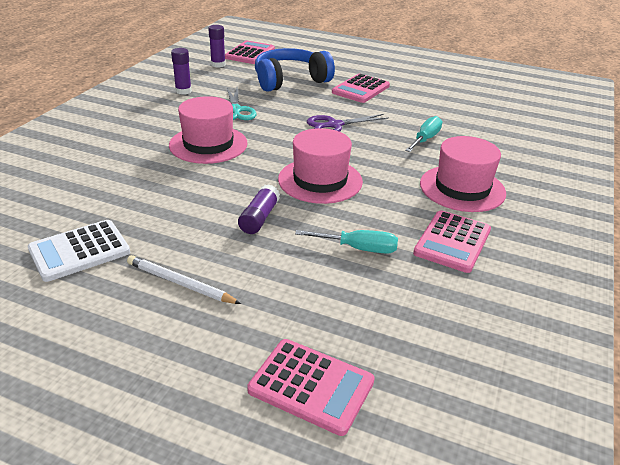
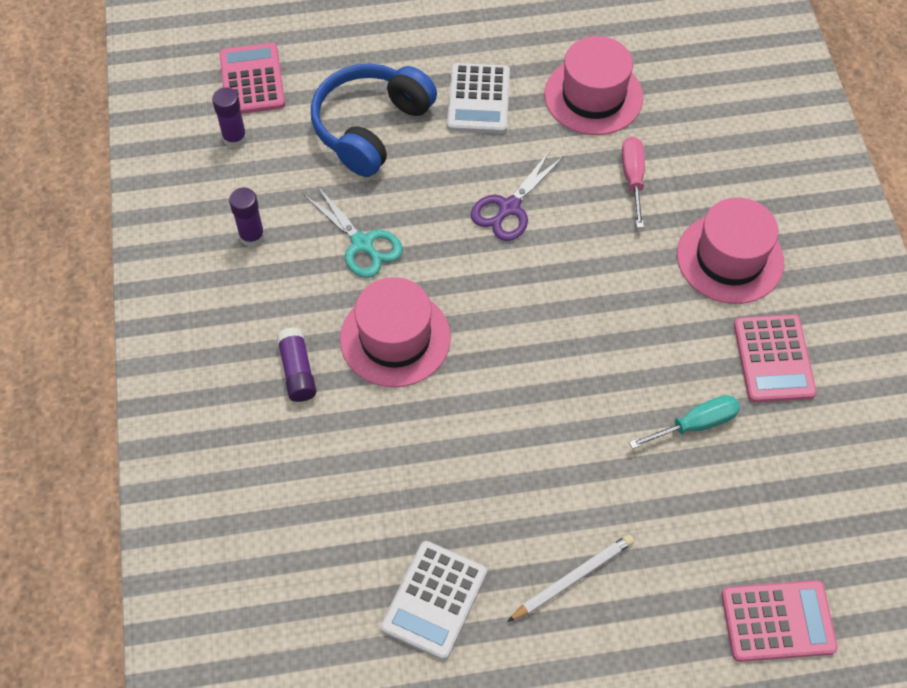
camera: 30 degrees left, 25 degrees up
white pencil [127,255,241,304] -> white pencil turned 150 degrees clockwise [507,534,634,622]
purple glue stick [238,184,280,234] -> purple glue stick moved to [277,327,317,402]
pink hat [278,128,363,204] -> pink hat moved to [544,36,643,135]
pink calculator [332,74,390,103] -> white calculator [447,63,510,134]
turquoise screwdriver [405,116,442,152] -> pink screwdriver [622,137,645,228]

